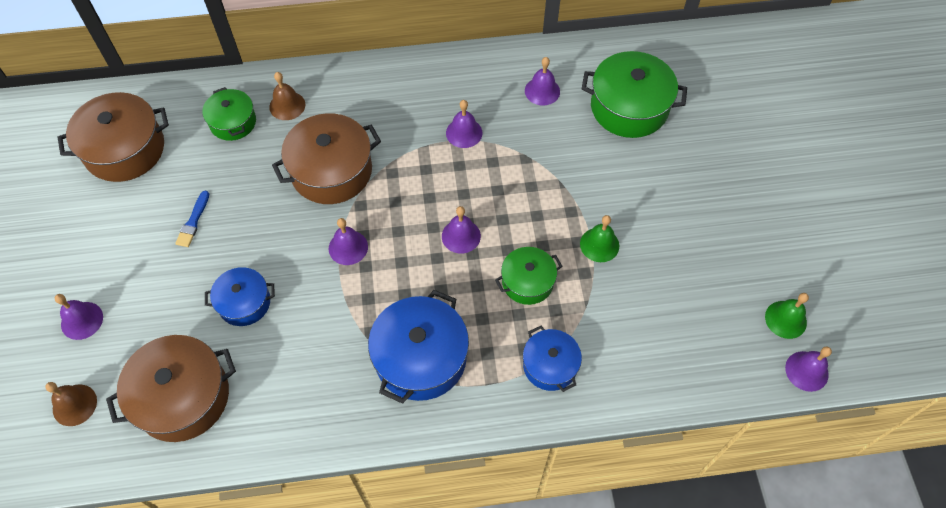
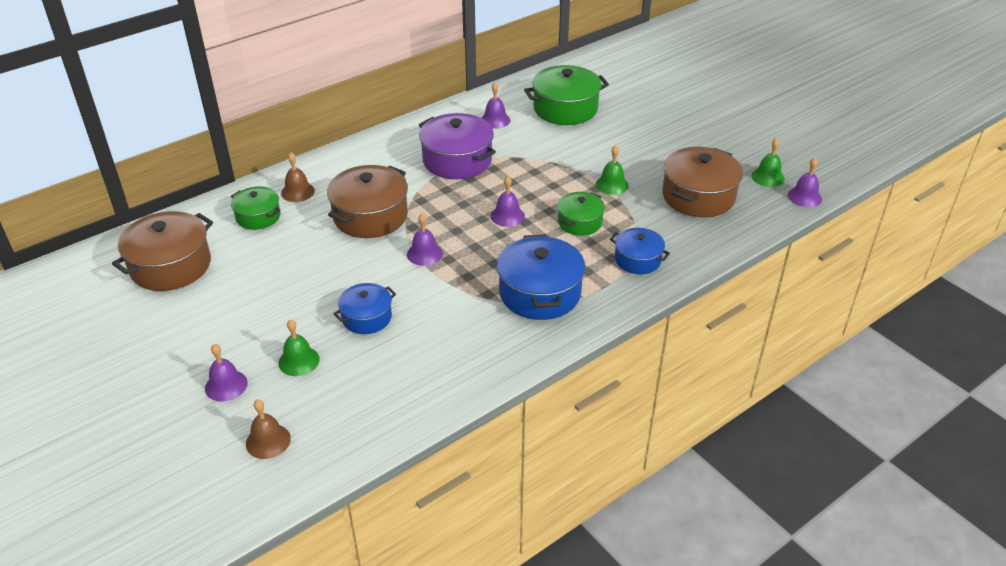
camera: 30 degrees left, 20 degrees down
brown pot [106,335,236,442] -> brown pot moved to [662,147,743,217]
blue brush [175,191,209,247] -> none
purple bell [446,100,483,148] -> purple pot [419,113,496,179]
none -> green bell [278,319,320,376]

